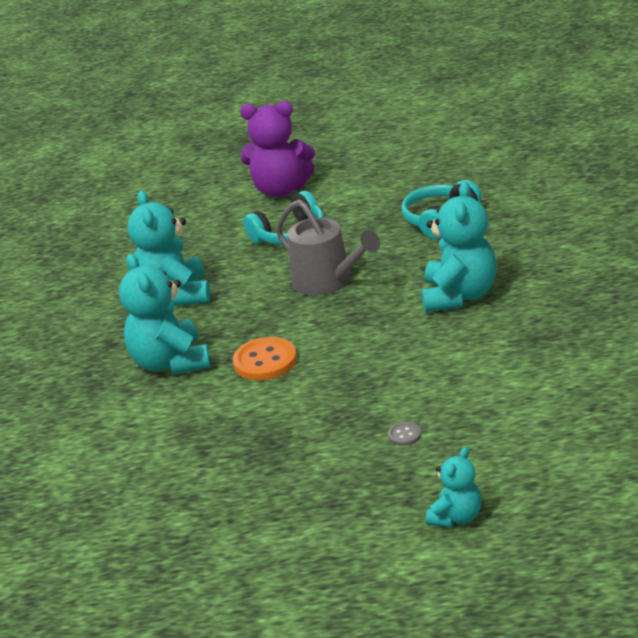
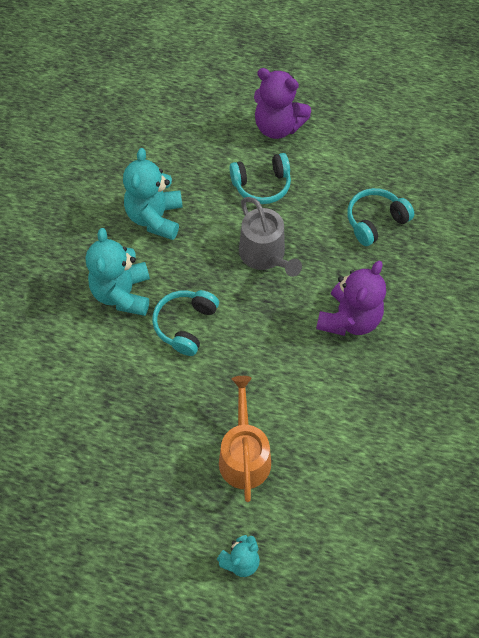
camera: 15 degrees right, 30 degrees up
orange button [233,337,297,380] -> turquoise headphones [152,290,219,356]
grey button [388,422,421,446] -> orange watering can [219,376,271,502]
turquoise teddy bear [421,182,497,312] -> purple teddy bear [316,261,386,336]

